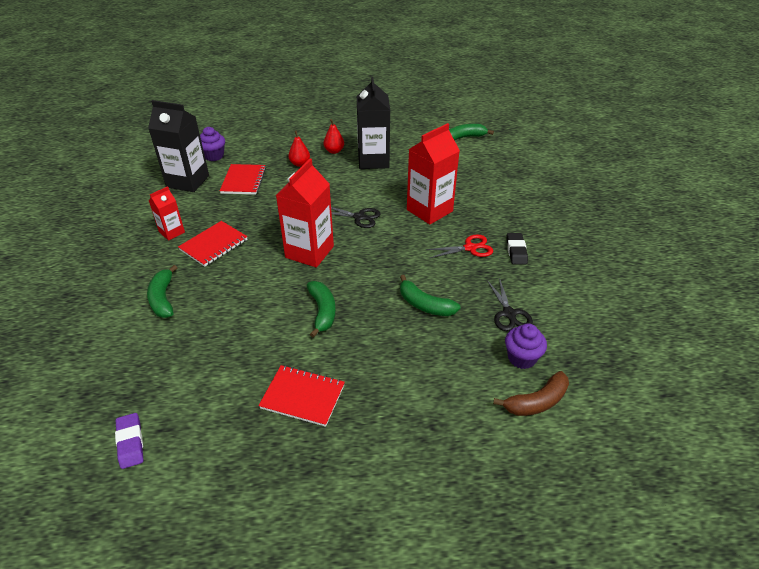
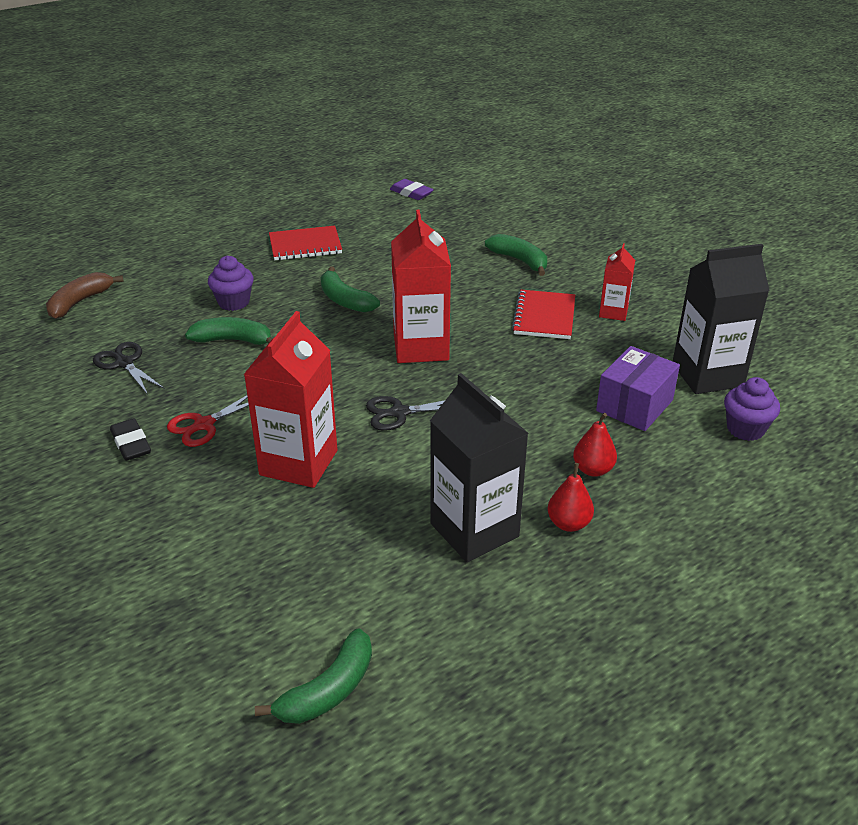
camera: 150 degrees right, 5 degrees down
red notebook [220,164,266,195] -> purple box [596,346,680,431]
purple cupcake [505,323,547,369] -> purple cupcake moved to [208,256,254,311]

